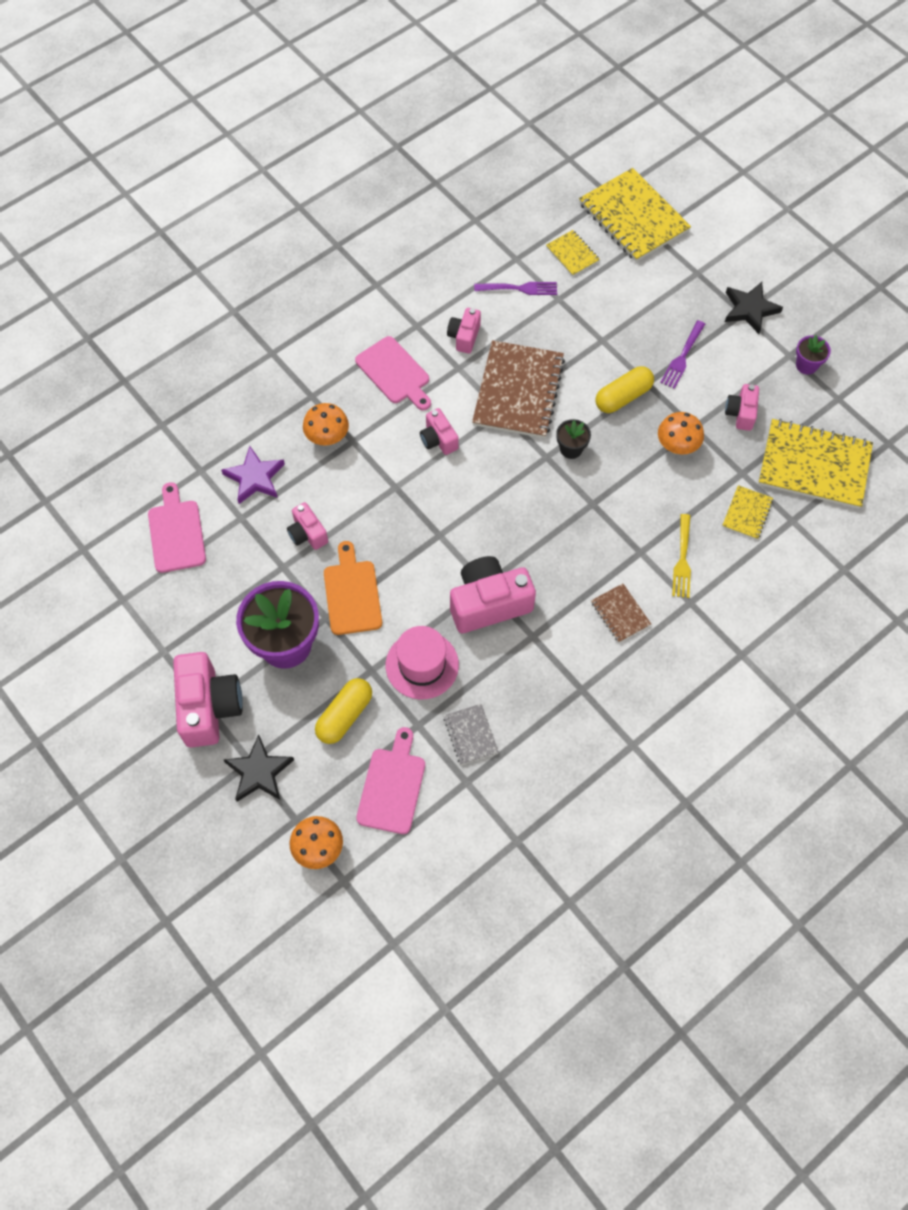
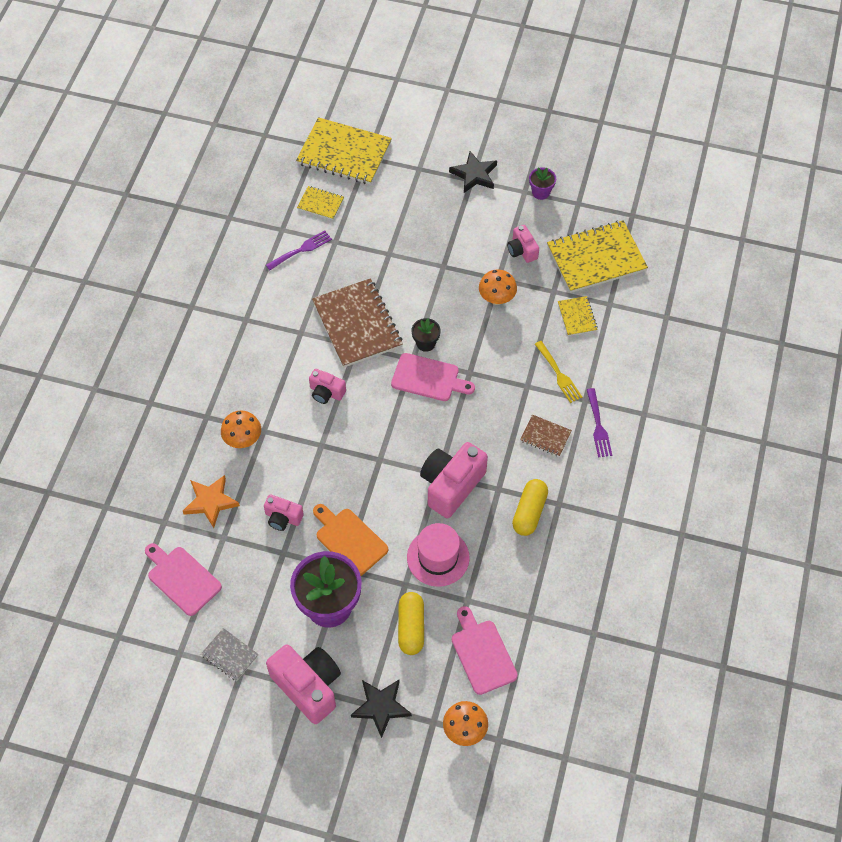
camera: 35 degrees left, 5 degrees down
purple star [221,446,285,504] -> orange star [183,475,240,528]
pink cutting board [355,336,431,410] -> pink cutting board moved to [391,353,475,401]
grey notebook [444,704,499,765] -> grey notebook moved to [201,628,259,682]
pink camera [447,308,481,354] -> none
yellow capsule [595,366,654,413] -> yellow capsule moved to [512,479,548,536]
purple fork [660,320,705,389] -> purple fork moved to [587,388,612,457]

